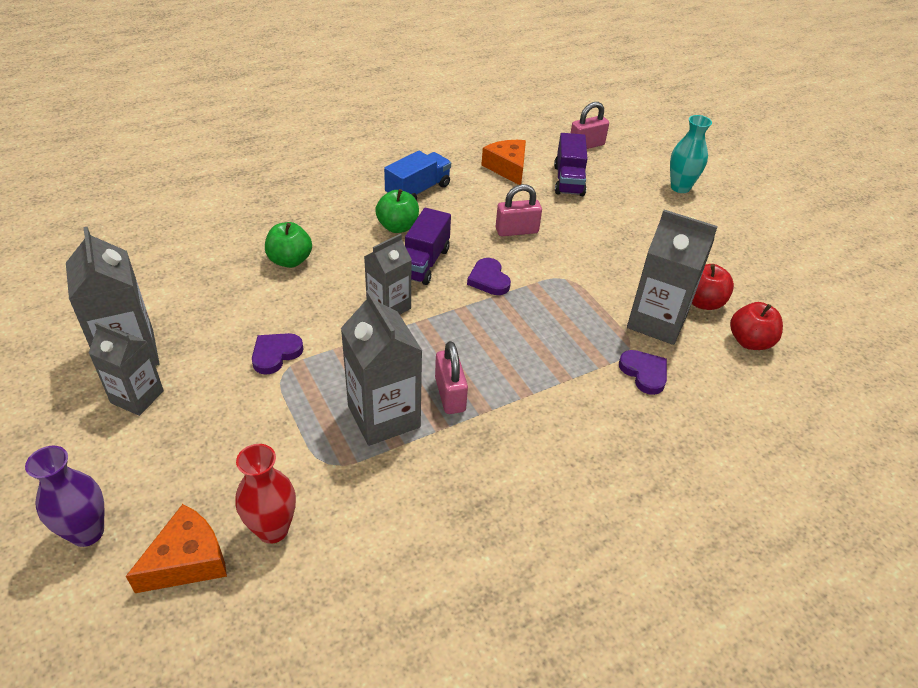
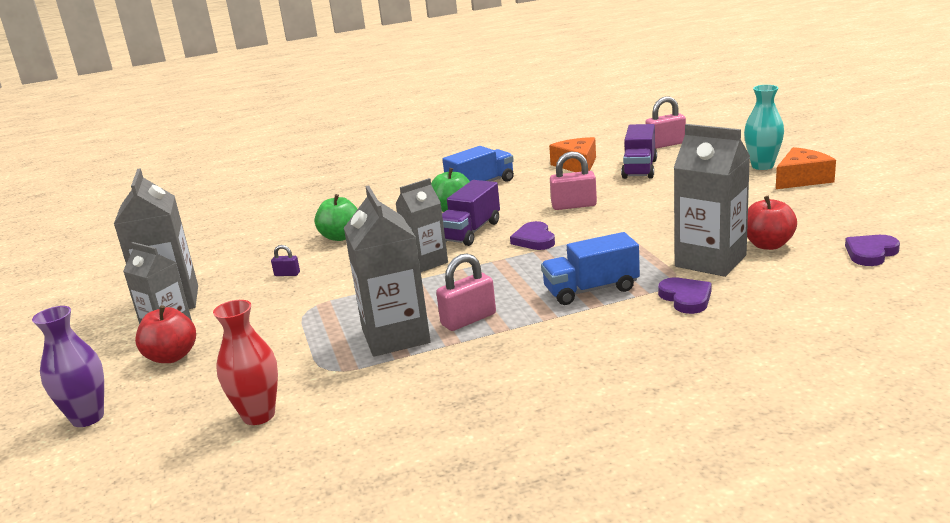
camera: 15 degrees right, 20 degrees down
orange cheese [126,504,227,593] -> orange cheese moved to [776,147,836,189]
purple heart [252,333,304,375] -> purple heart moved to [845,235,900,266]
pink padlock [435,341,468,414] -> pink padlock turned 60 degrees clockwise [436,253,496,331]
red apple [730,302,783,350] -> red apple moved to [135,305,196,363]
none -> purple padlock [271,245,300,276]
none -> blue truck [541,232,640,305]

